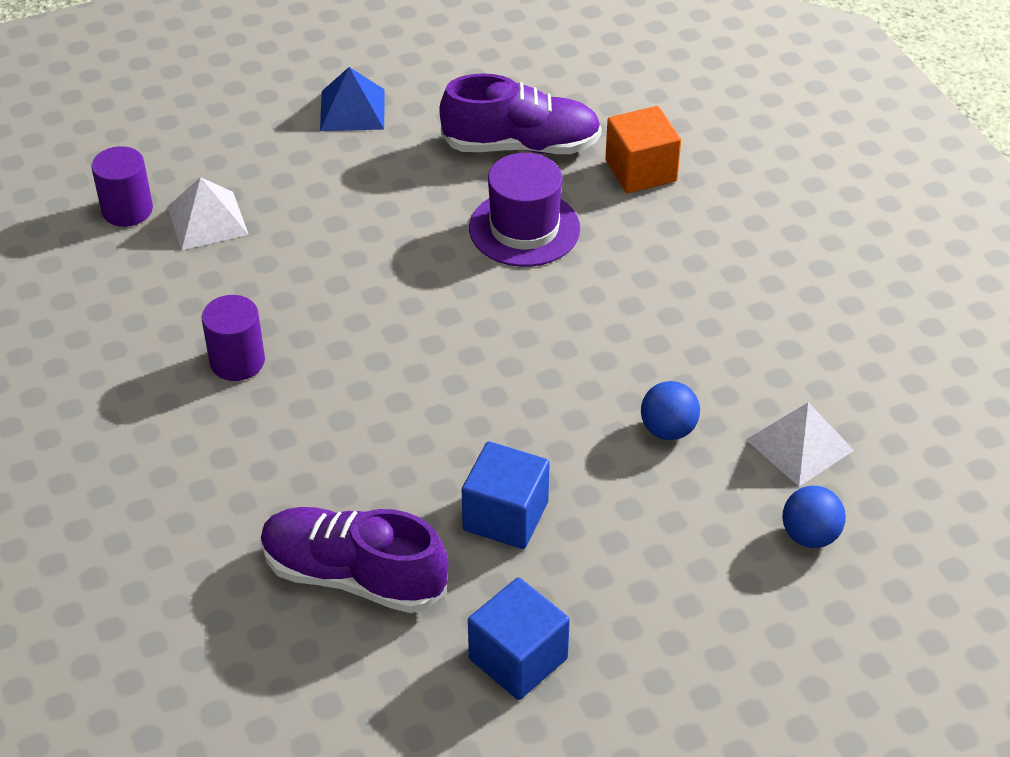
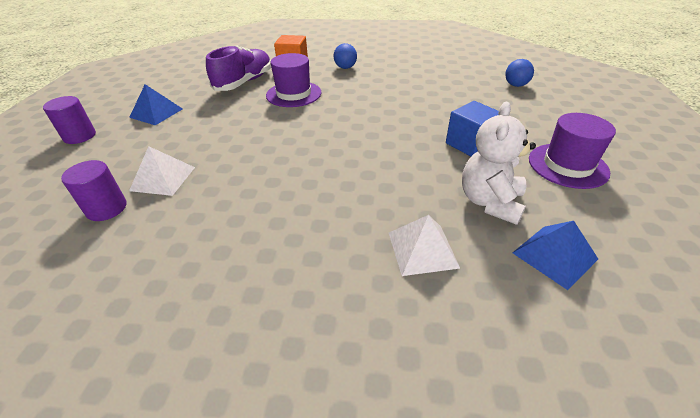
camera: 60 degrees left, 5 degrees down
purple cylinder [202,295,265,381] -> purple cylinder moved to [43,96,96,144]
purple shoe [261,507,448,613] -> white teddy bear [462,102,536,225]
blue cube [468,578,570,700] -> purple hat [529,113,616,189]
blue ball [641,381,700,440] -> blue ball moved to [334,43,357,69]
white pyramid [746,402,854,486] -> white pyramid moved to [389,215,460,276]
none -> blue pyramid [513,221,598,290]

